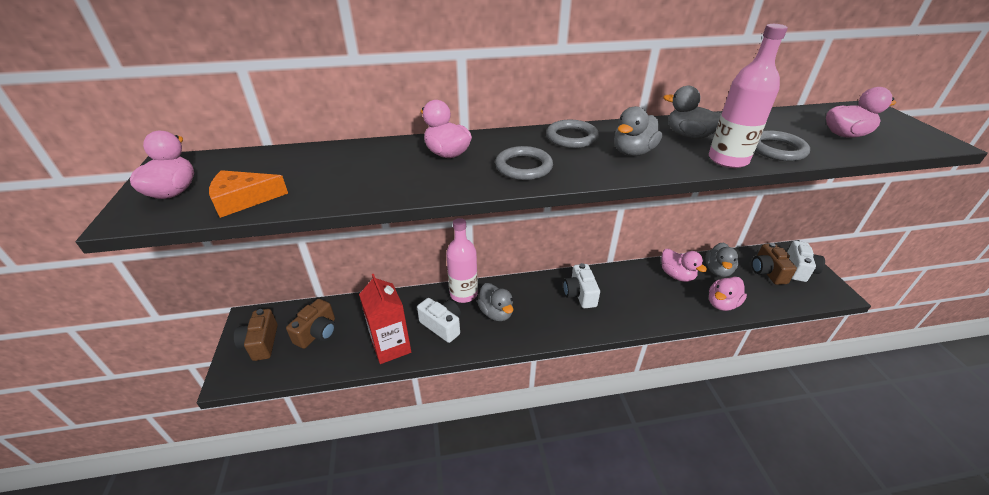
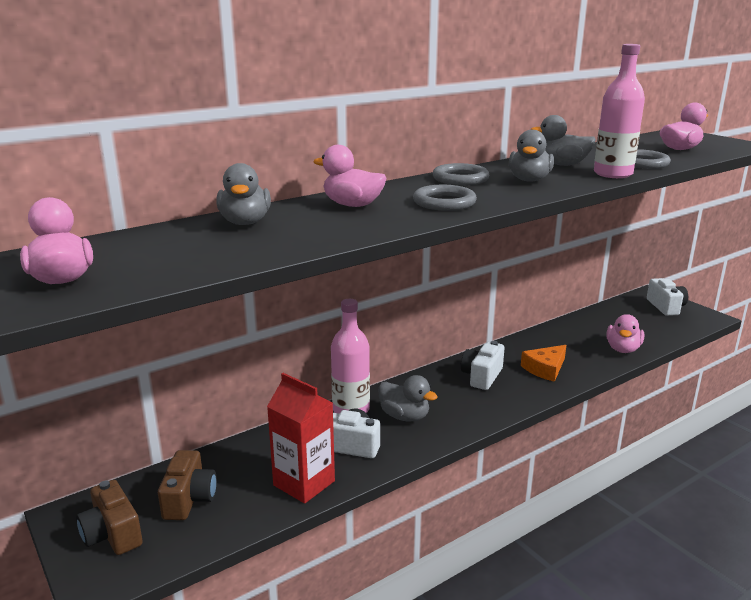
camera: 25 degrees left, 15 degrees down
orange cheese [209,170,288,218] -> orange cheese moved to [521,345,566,382]
white camera [563,263,600,308] -> white camera turned 60 degrees clockwise [461,341,505,390]
pink duck [661,249,707,282] -> none
grey duck [705,242,739,277] -> grey duck moved to [216,163,271,225]
brown camera [751,243,797,285] -> none

